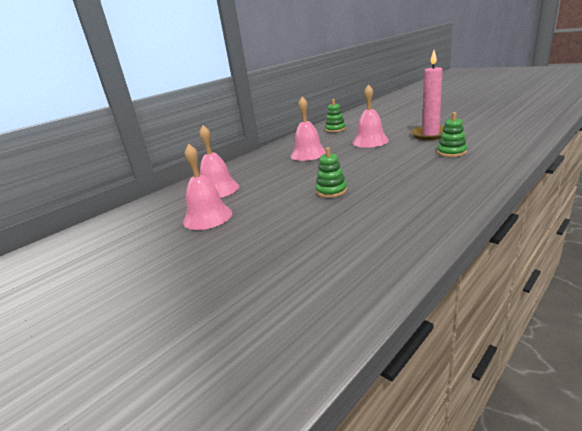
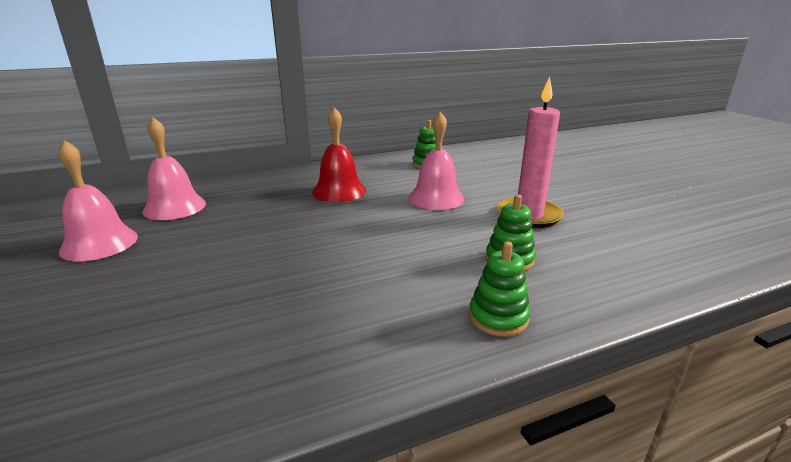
camera: 20 degrees right, 0 degrees up
pink bell [291,97,326,161] -> red bell [312,107,366,202]
green stacking toy [315,147,347,198] -> green stacking toy moved to [469,241,530,337]

